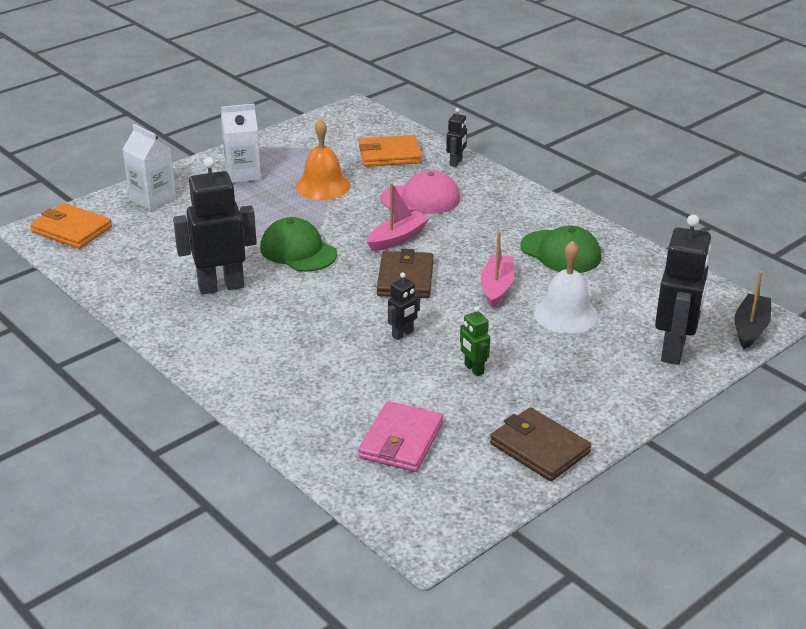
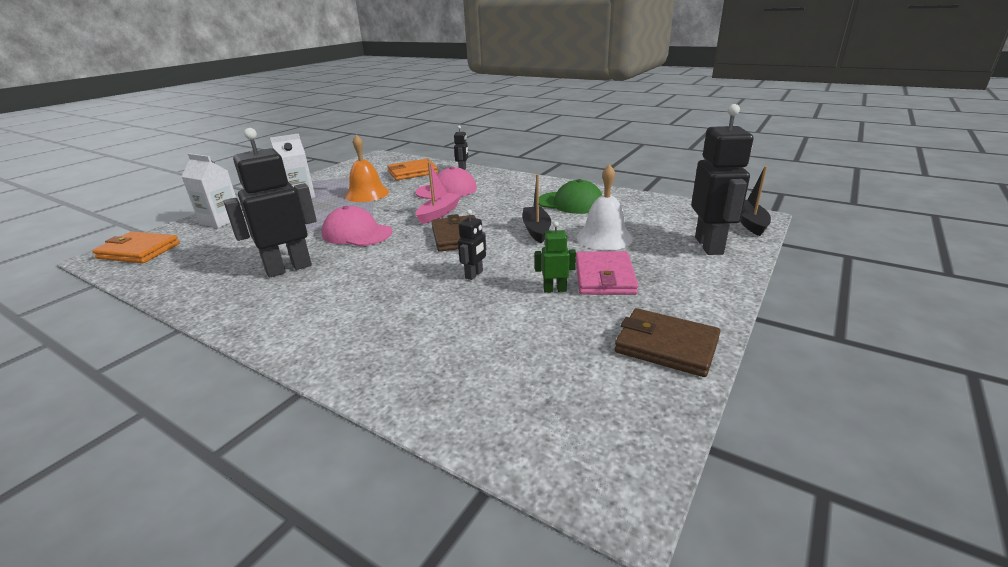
camera: 15 degrees left, 5 degrees down
green cap [260,217,337,272] -> pink cap [322,206,392,246]
pink wallet [358,401,443,472] -> pink wallet moved to [576,251,638,295]
green robot [460,306,490,376] -> green robot turned 135 degrees clockwise [535,221,576,293]
pink boat [481,231,514,308] -> black boat [522,174,551,243]

